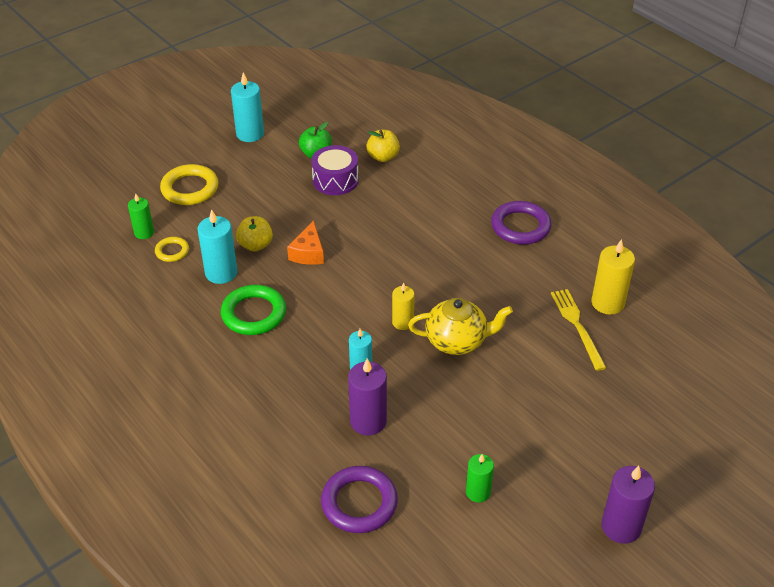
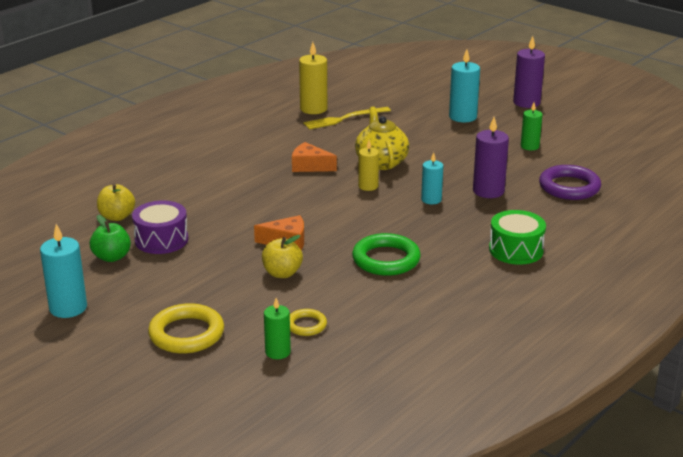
camera: 100 degrees left, 15 degrees down
turquoise candle [198,209,237,284] -> turquoise candle moved to [449,49,480,122]
purple ring [491,201,552,245] -> none
none -> orange cheese [292,142,337,172]
none -> green drum [489,210,546,265]

